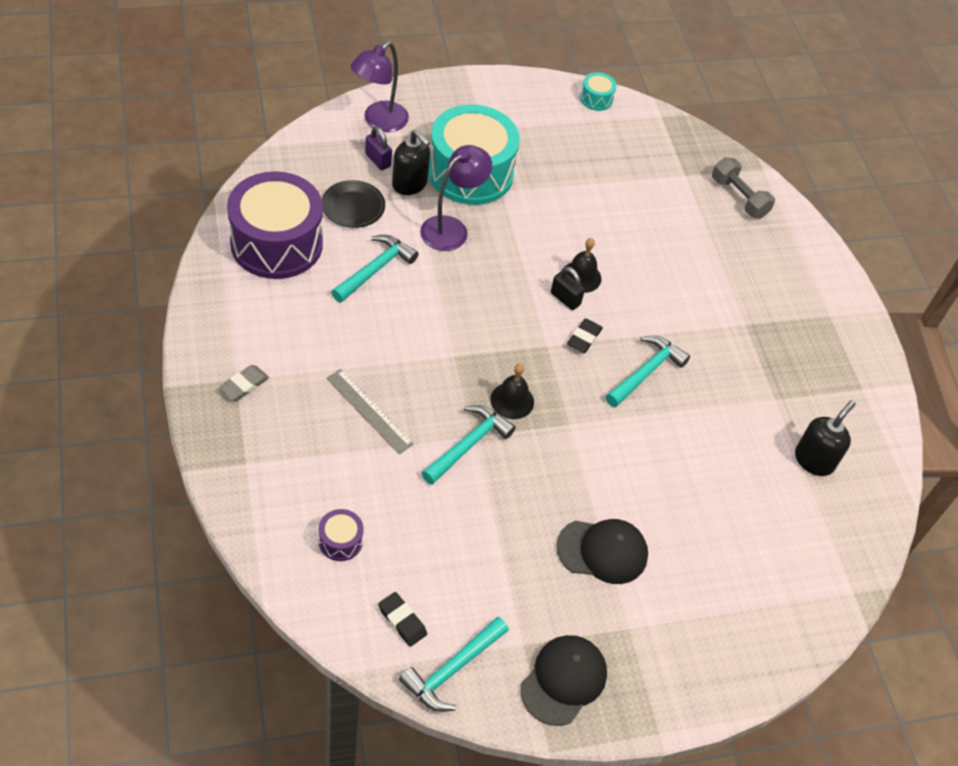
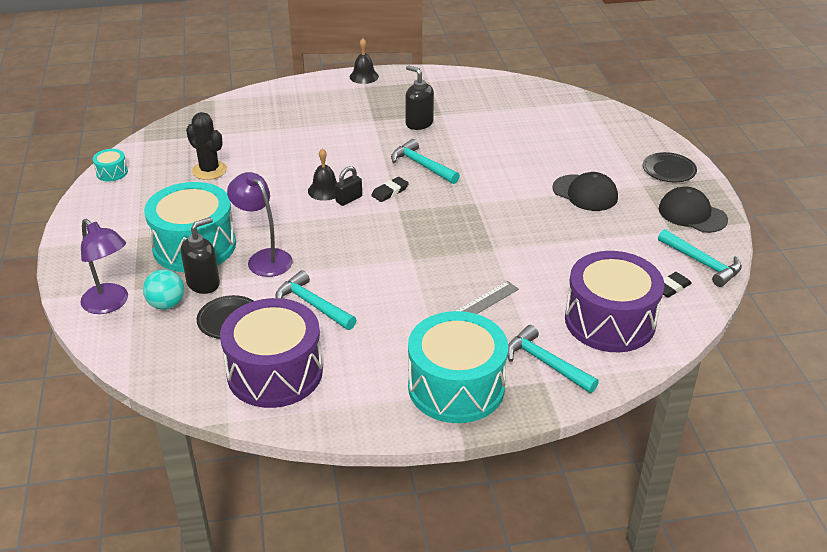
camera: 80 degrees left, 15 degrees down
grey eraser [219,365,269,401] -> turquoise drum [408,311,508,423]
purple drum [319,509,364,561] -> purple drum [565,251,664,352], size x2.43
purple padlock [365,126,392,170] -> turquoise ball [143,269,184,310]
turquoise hammer [422,405,516,485] -> turquoise hammer moved to [508,325,599,393]
black bell [490,363,534,419] -> black bell moved to [350,38,379,84]
black cap [556,519,648,584] -> black cap turned 120 degrees clockwise [552,172,618,211]
black eraser [567,318,603,353] -> black eraser turned 75 degrees counterclockwise [371,177,409,202]
grey dumbbell [712,157,775,218] -> none
black soap dispenser [795,400,856,476] -> black soap dispenser moved to [405,65,434,130]
none -> black cactus [186,112,227,180]
none -> black plate [643,152,697,182]

